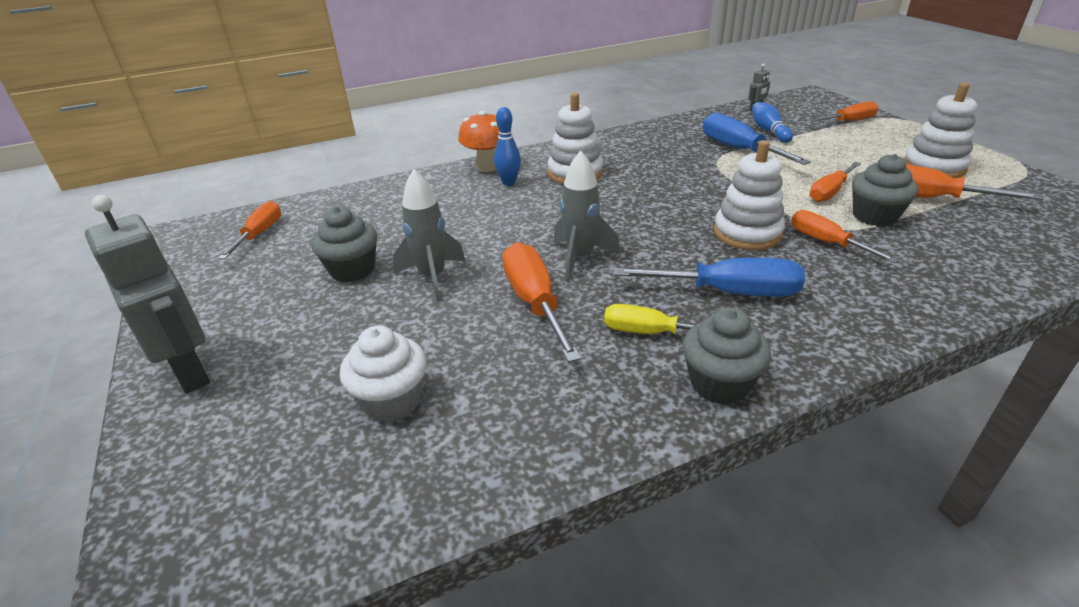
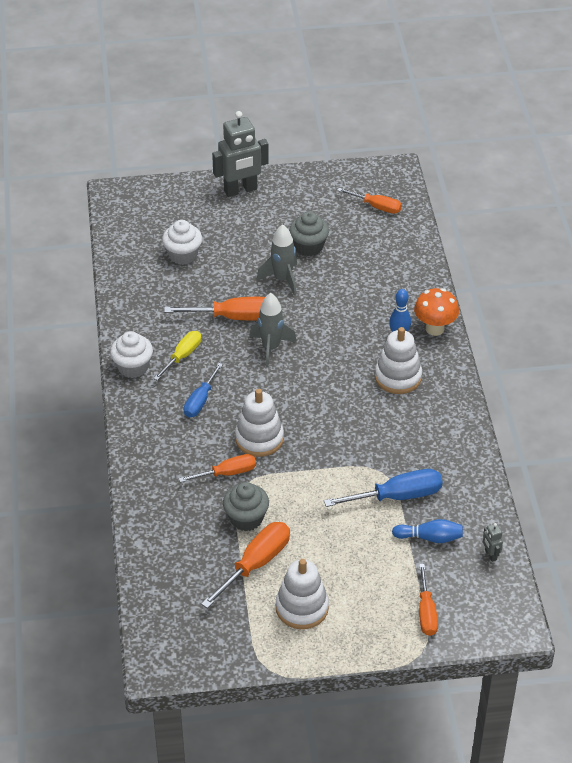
camera: 105 degrees right, 10 degrees up
blue screwdriver [614,258,805,297] -> blue screwdriver [184,363,223,418], size x0.66
grey cupcake [682,307,771,404] -> white cupcake [110,331,153,378]
orange screwdriver [810,162,861,202] -> none

